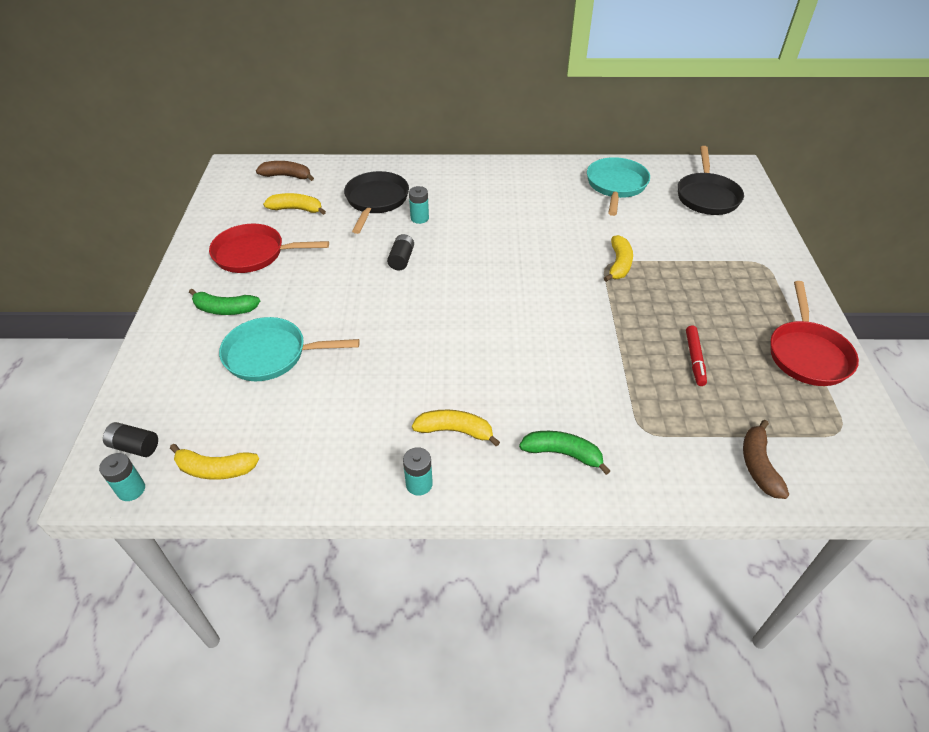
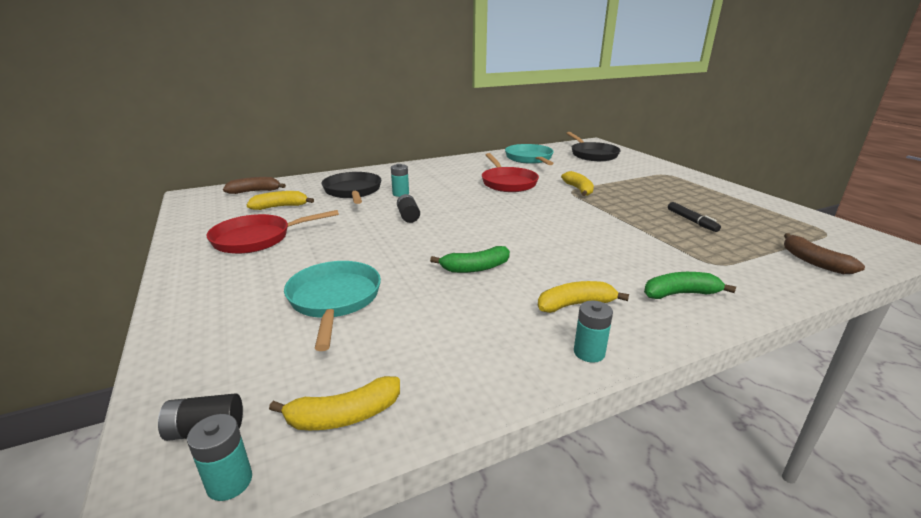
camera: 25 degrees left, 20 degrees down
green banana [189,289,260,315] -> green banana moved to [430,246,510,273]
turquoise pan [219,317,360,381] -> turquoise pan turned 105 degrees clockwise [284,261,381,351]
red marker [686,325,707,386] -> black marker [668,202,721,232]
red pan [770,281,859,386] -> red pan moved to [482,153,539,192]

